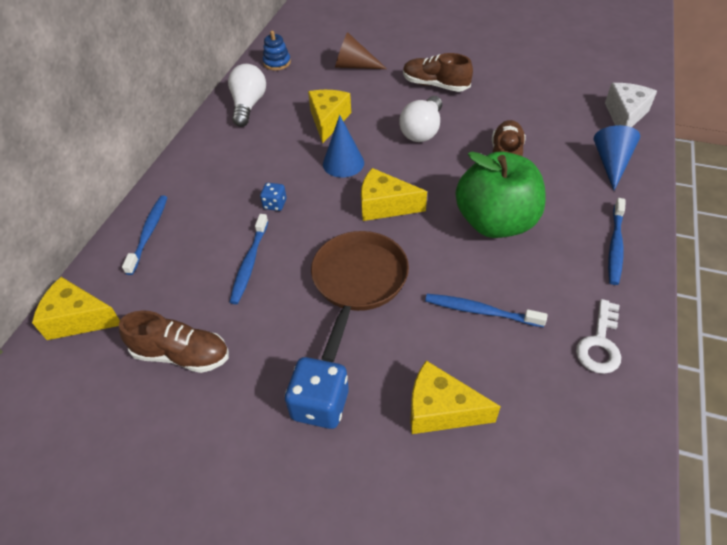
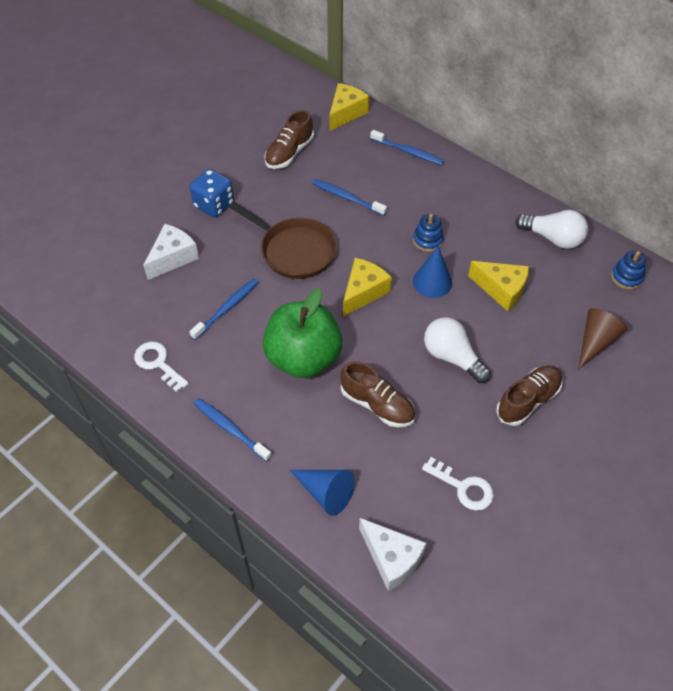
camera: 110 degrees right, 5 degrees up
blue dice [260,183,287,211] -> none
yellow cheese [410,360,501,434] -> white cheese [143,224,199,280]
none -> blue stacking toy [413,214,444,252]
none -> white key [422,457,494,511]

